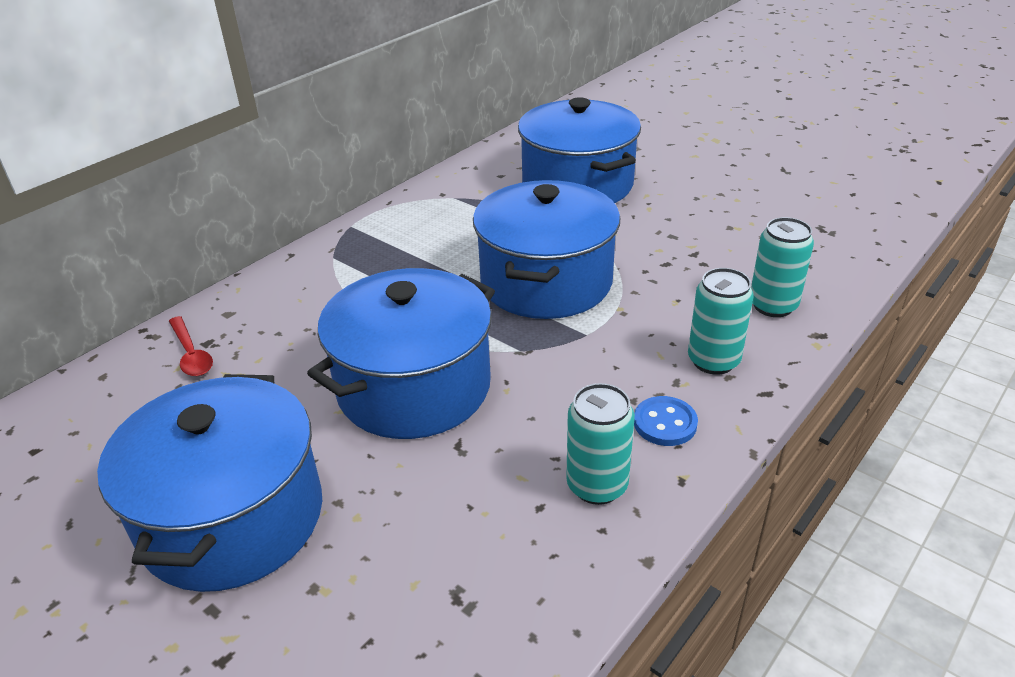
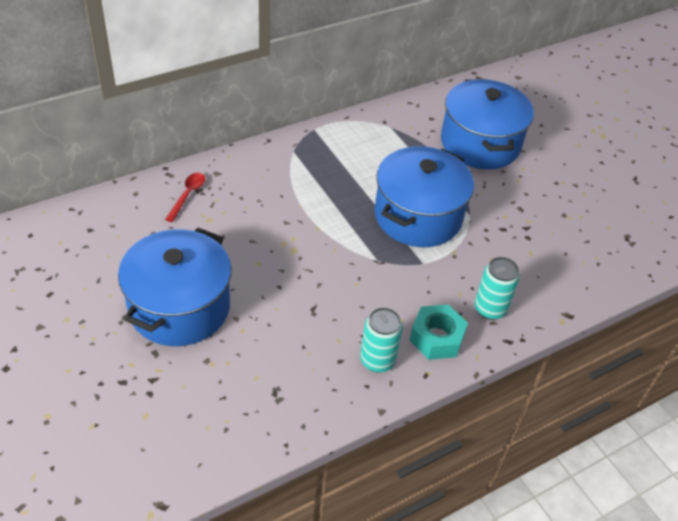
camera: 15 degrees right, 10 degrees up
red spoon [169,316,213,376] -> red spoon turned 150 degrees counterclockwise [165,173,205,222]
blue pot [307,268,495,439] -> none
blue button [634,396,698,446] -> turquoise nut [409,305,468,360]
turquoise can [751,217,814,317] -> none

